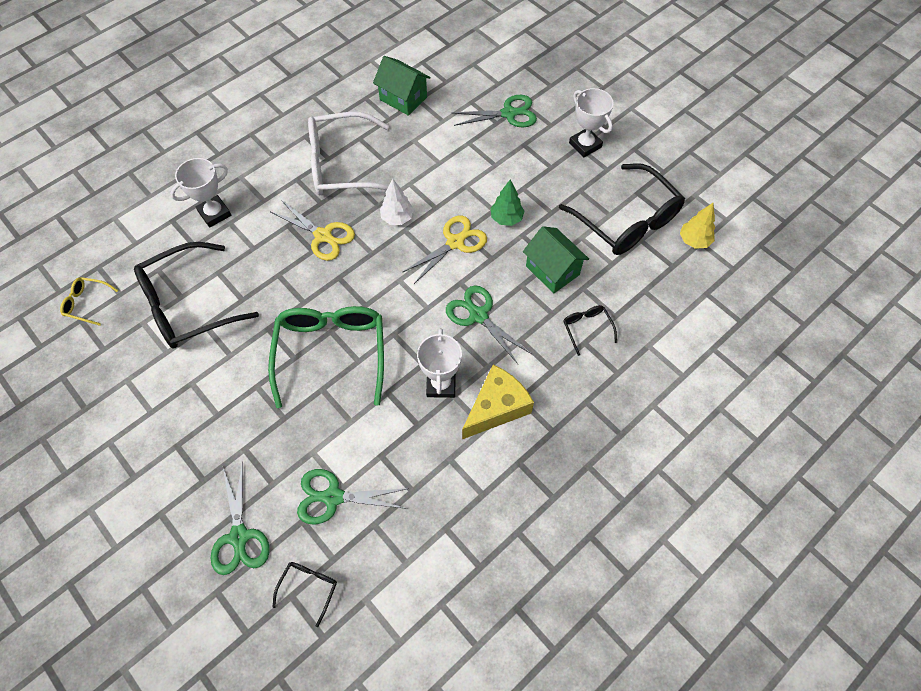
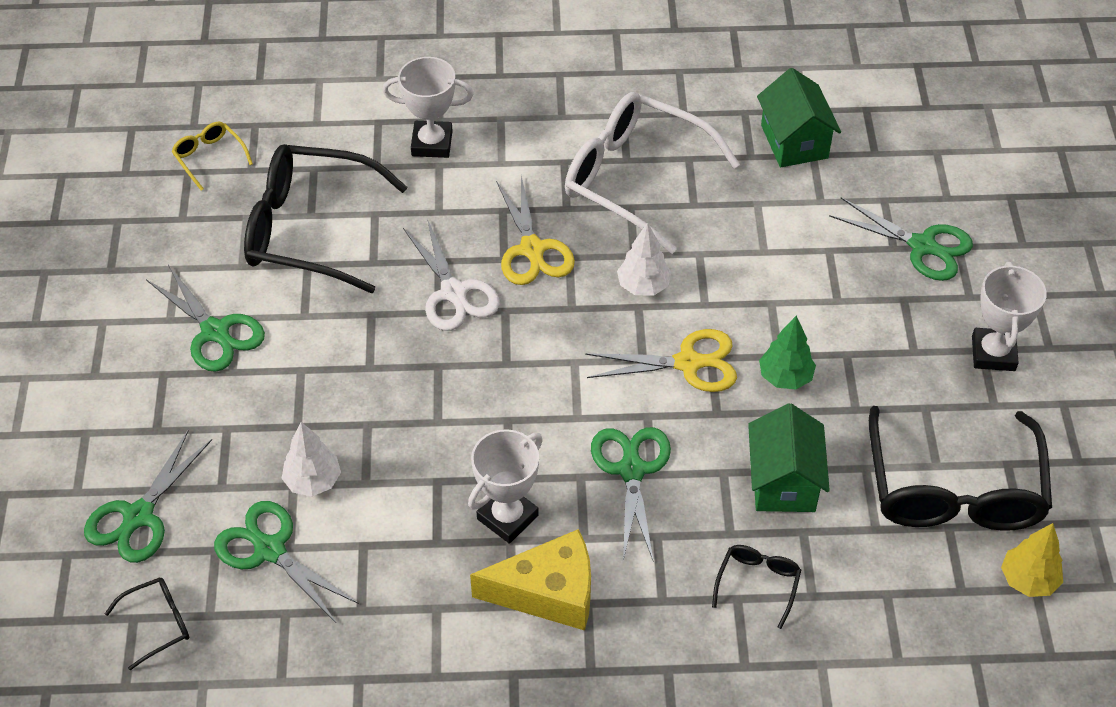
camera: 40 degrees right, 10 degrees down
green glasses [268,306,384,408] -> none
none -> green scissors [146,265,265,372]
none -> white tree [281,422,341,496]
none -> white scissors [403,219,500,331]

